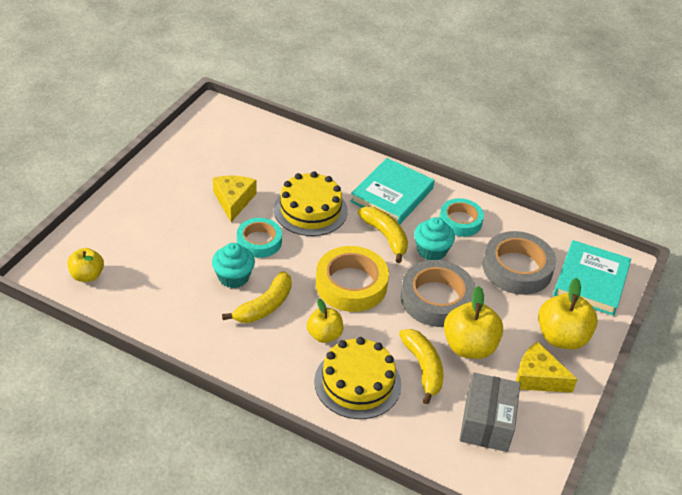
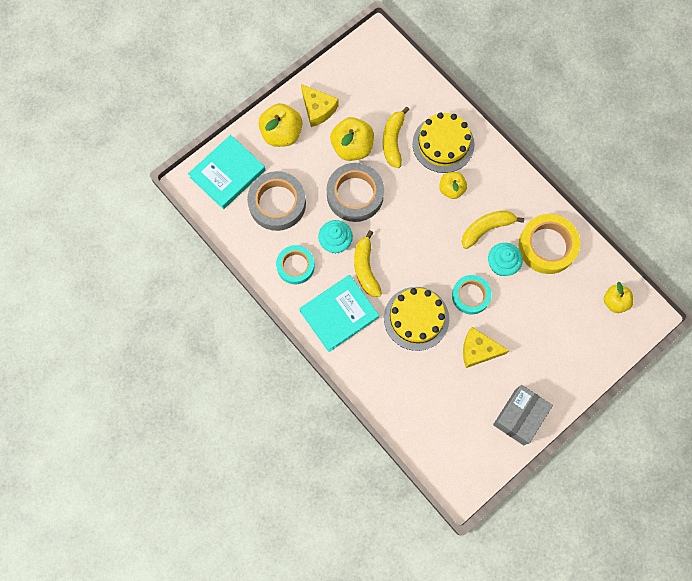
camera: 155 degrees left, 30 degrees up
yellow cheese [213,175,256,222] -> yellow cheese turned 75 degrees clockwise [463,327,510,368]
yellow tape [316,246,389,312] -> yellow tape moved to [518,214,580,274]
grey box [460,372,520,452] -> grey box moved to [493,385,553,445]

